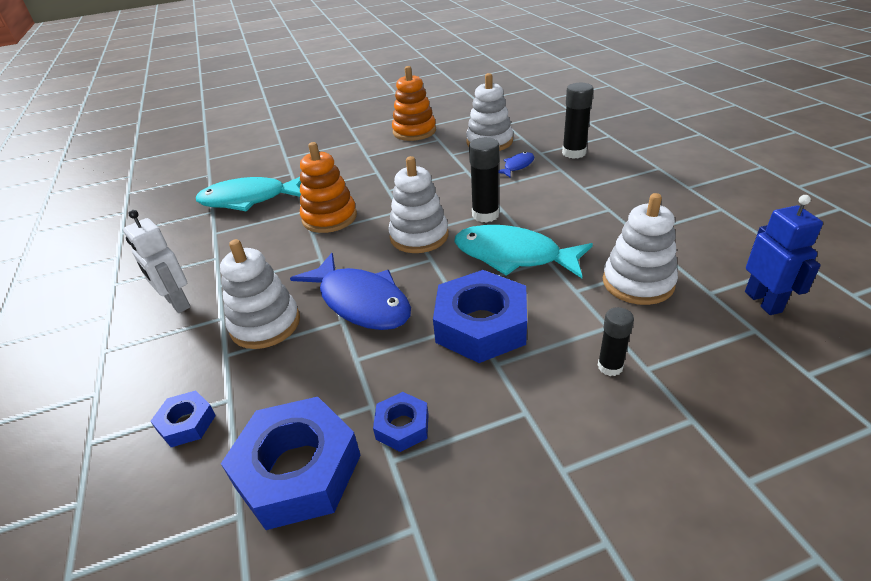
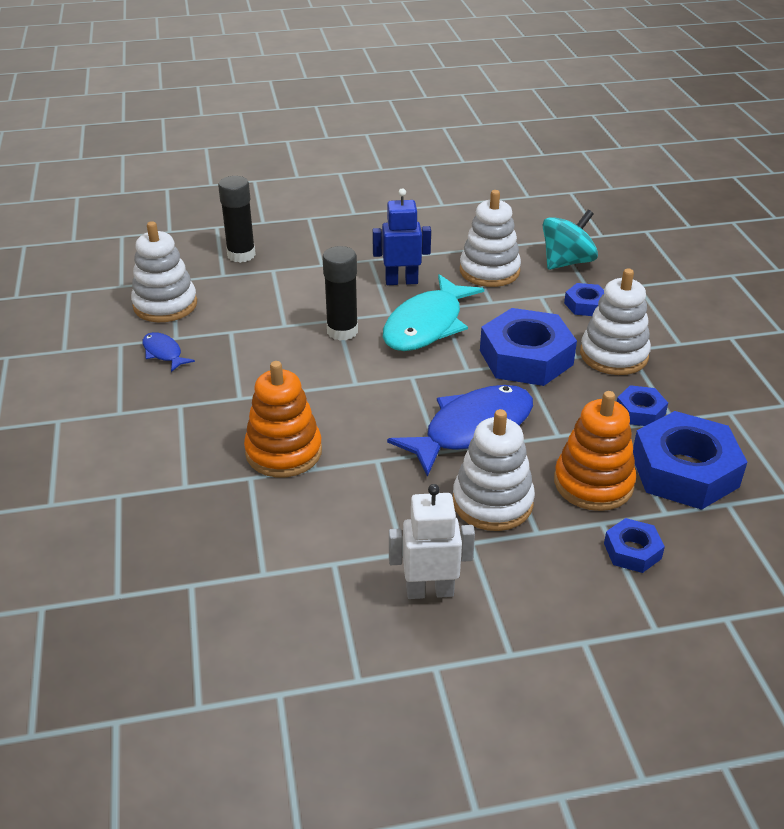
camera: 85 degrees left, 0 degrees up
white robot [123,210,190,313] -> white robot turned 150 degrees counterclockwise [389,484,475,599]
turquoise fish [196,177,301,211] -> none
white stacking toy [388,156,449,253] -> white stacking toy moved to [580,269,651,375]
orange stacking toy [392,66,436,141] -> orange stacking toy moved to [554,391,636,511]
blue fish [498,152,534,177] -> blue fish moved to [143,332,195,372]
black glue stick [598,307,634,376] -> blue nut [564,283,604,316]
blue robot [745,195,823,315] -> blue robot moved to [372,188,431,285]
none -> turquoise spinning top [543,210,598,270]

